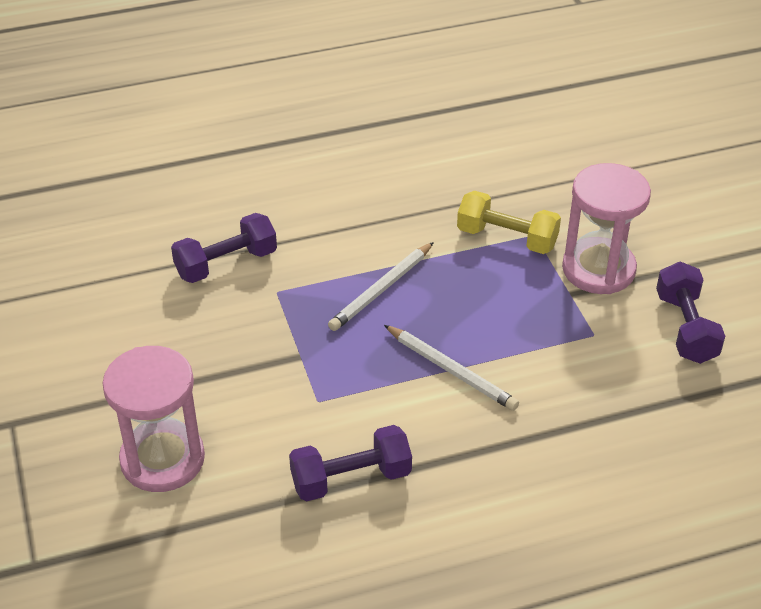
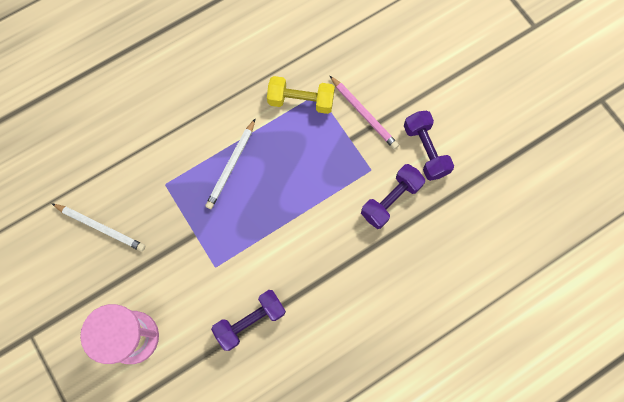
camera: 15 degrees left, 30 degrees up
purple dumbbell [171,213,277,283] -> purple dumbbell moved to [361,164,425,229]
white pencil [384,325,519,411] -> white pencil moved to [51,203,145,252]
pink hourglass [562,163,651,294] -> pink pencil [329,75,399,150]

